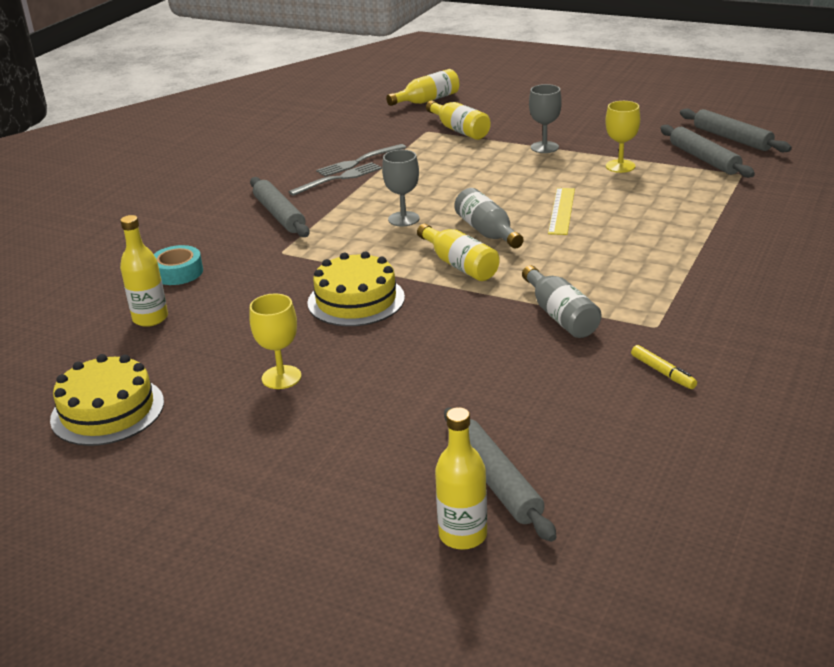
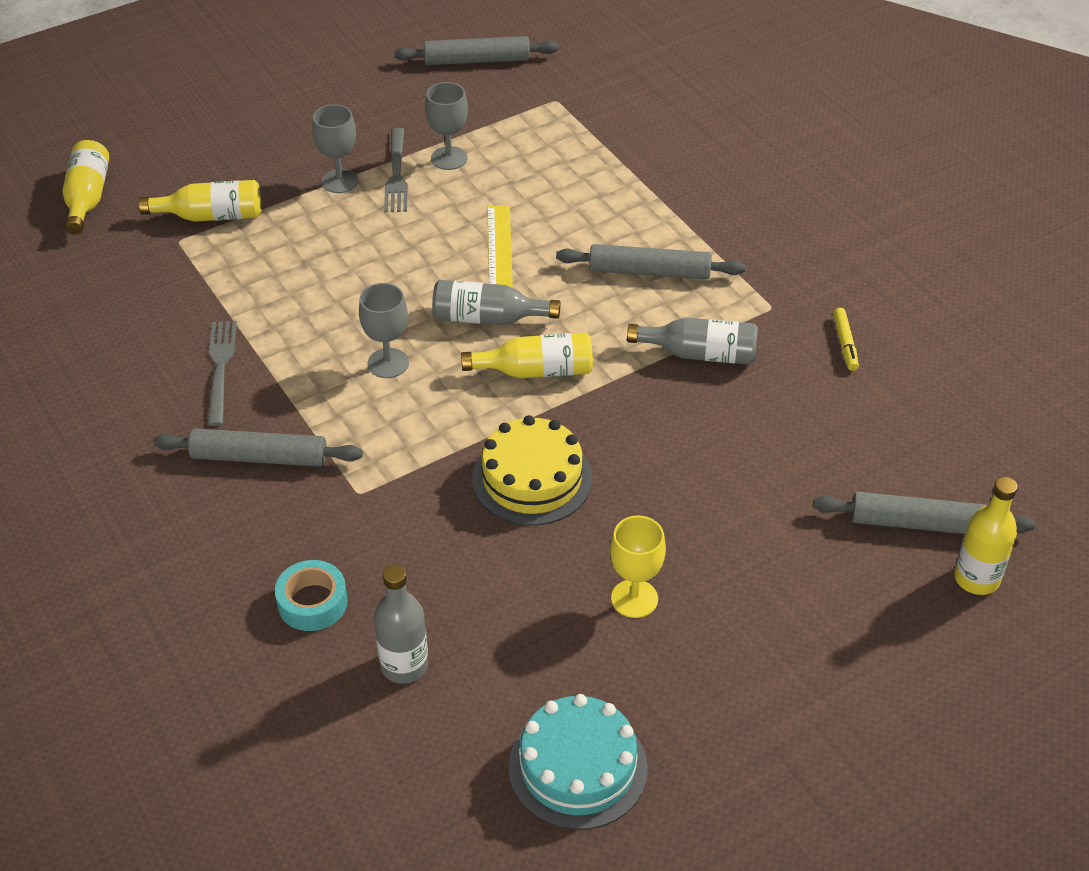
camera: 60 degrees left, 15 degrees up
yellow cake [50,354,164,446] -> turquoise cake [508,694,648,830]
yellow bottle [120,215,168,327] -> grey bottle [374,565,428,684]
grey fork [316,144,406,177] -> grey fork moved to [384,128,408,212]
yellow ruler [548,188,575,235] -> yellow ruler turned 45 degrees clockwise [487,205,513,288]
yellow goblet [606,101,640,173] -> grey goblet [425,82,468,170]
yellow marker [631,345,697,389] -> yellow marker turned 90 degrees clockwise [833,308,859,371]
grey rolling pin [660,125,755,178] -> grey rolling pin moved to [556,244,745,280]

